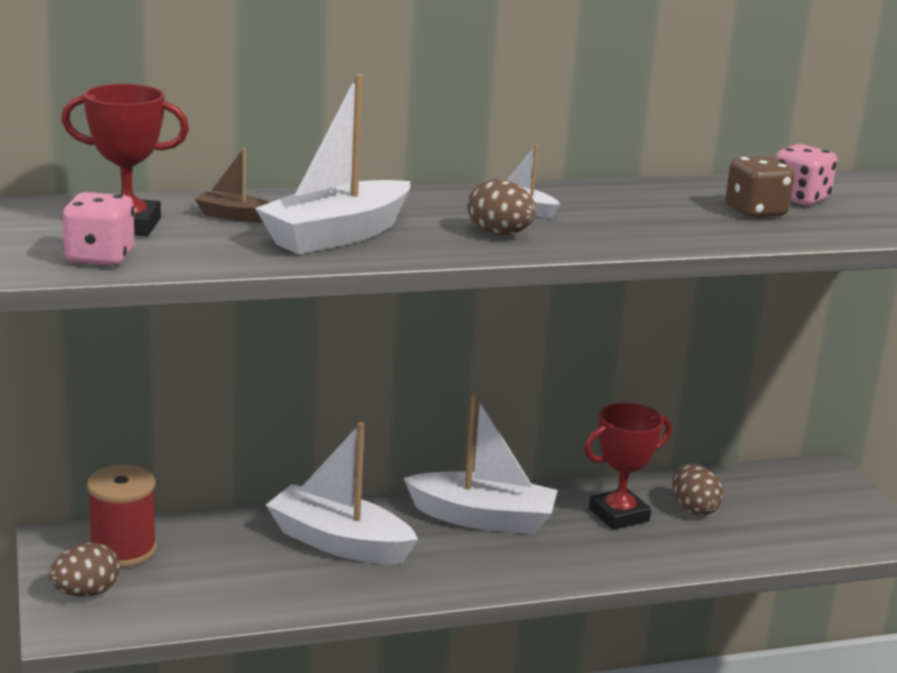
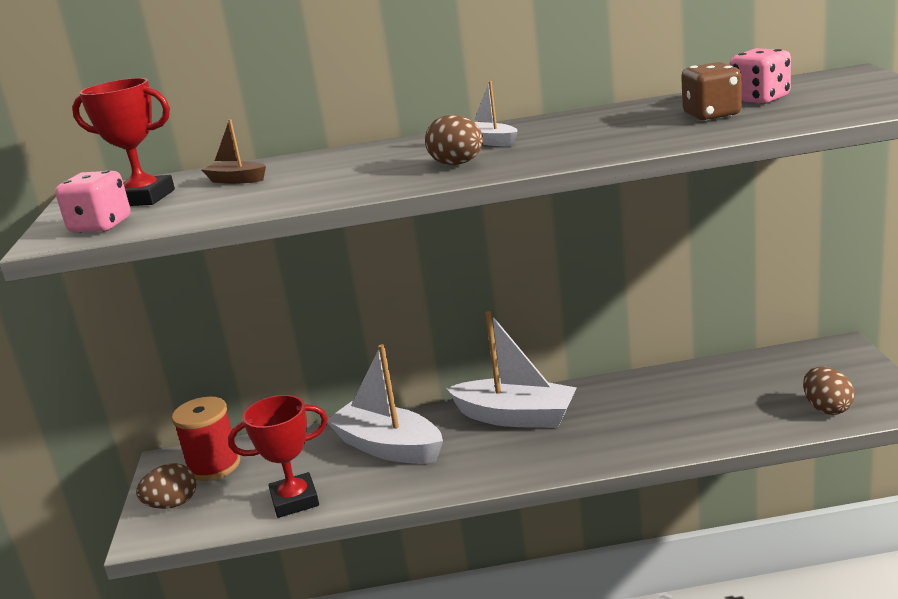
camera: 15 degrees right, 0 degrees up
white boat [255,74,410,254] -> none
red trophy [584,403,672,530] -> red trophy moved to [228,395,328,518]
brown egg [672,464,723,516] -> brown egg moved to [803,366,855,415]

